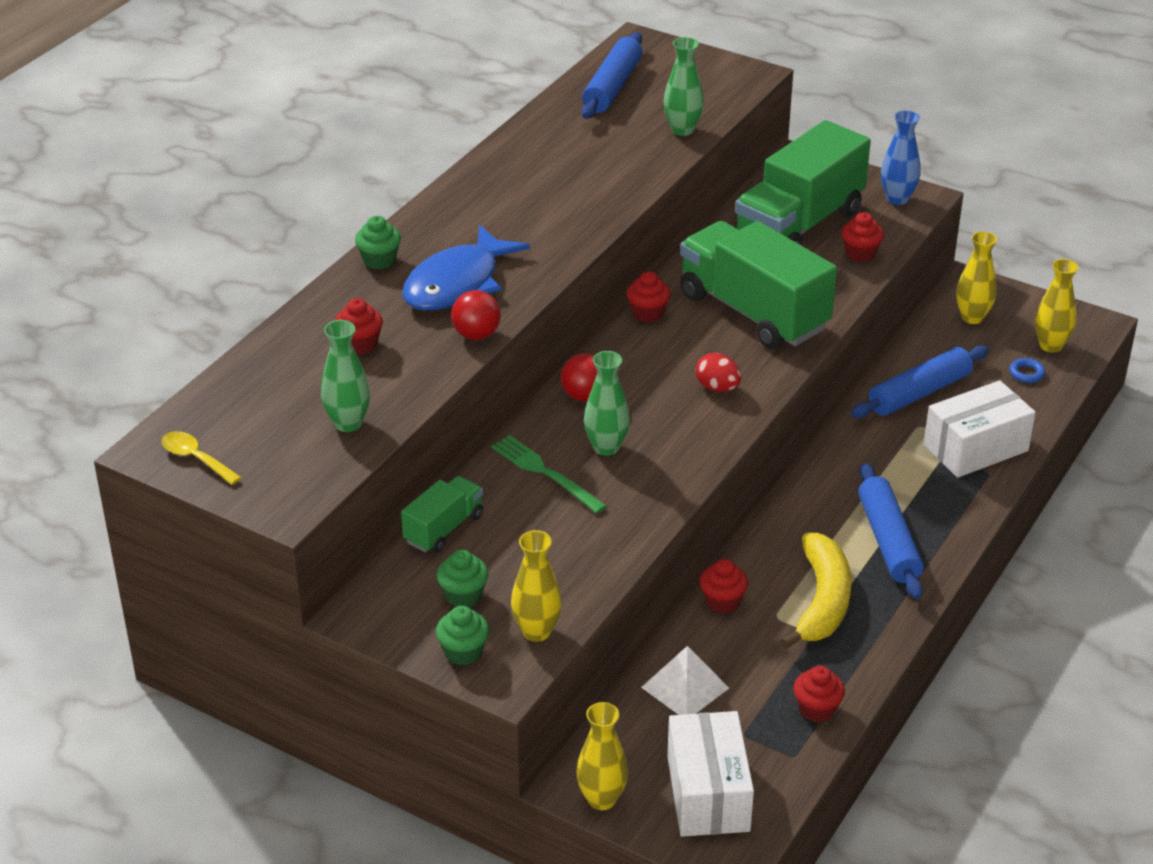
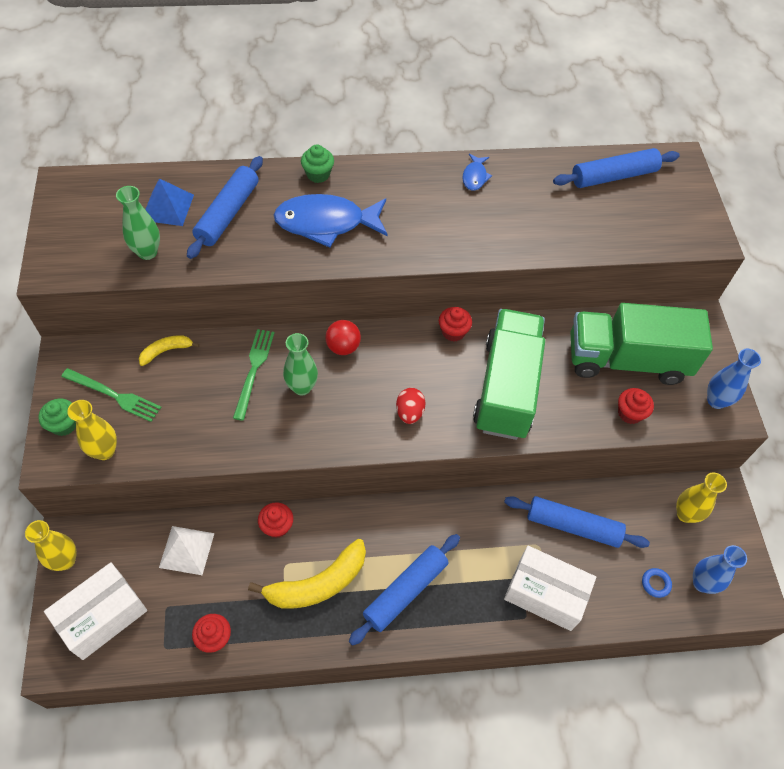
camera: 50 degrees right, 20 degrees up
yellow spoon [161,431,242,485] -> none
red cupcake [335,298,383,355] -> blue rolling pin [187,156,263,259]
green truck [401,476,483,553] -> yellow banana [139,335,200,366]
green cupcake [437,550,489,607] -> green fork [61,368,162,422]
red ball [451,290,501,340] -> none
green vase [663,37,704,136] -> none
yellow vase [1035,259,1079,353] -> blue vase [693,545,747,594]
none -> blue pyramid [145,178,194,226]
none -> blue fish [462,153,492,191]

